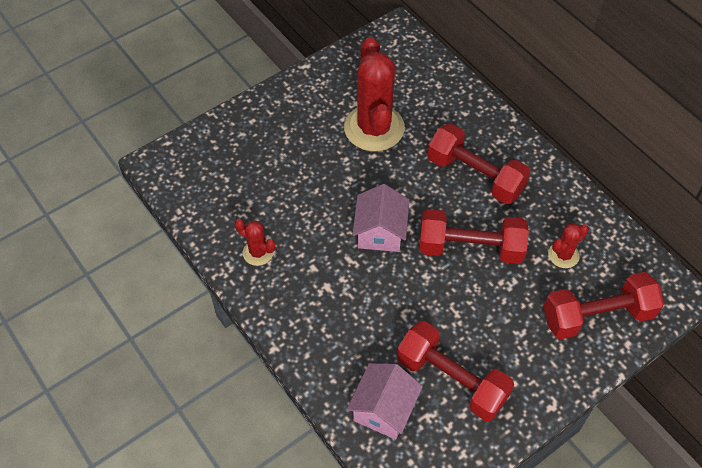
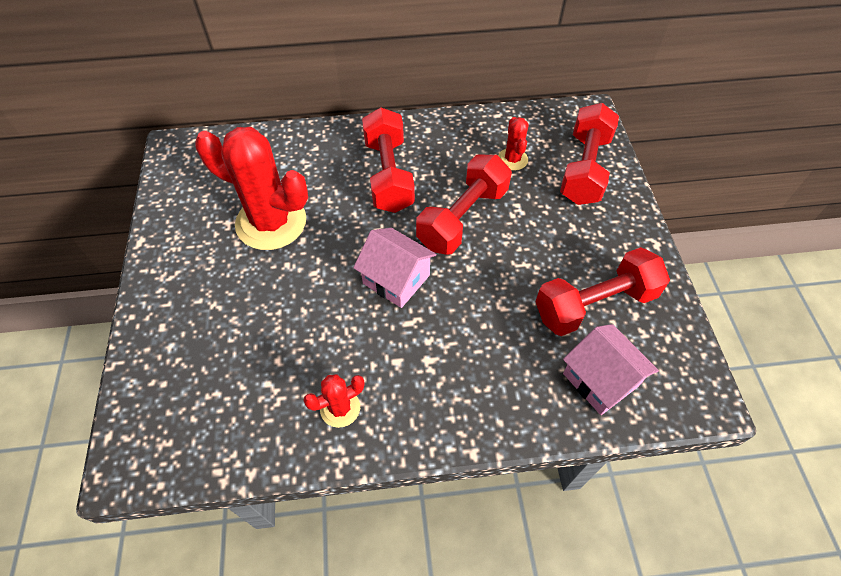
camera: 60 degrees left, 0 degrees up
red dumbbell [427,123,531,204] -> red dumbbell turned 75 degrees counterclockwise [362,107,415,213]

